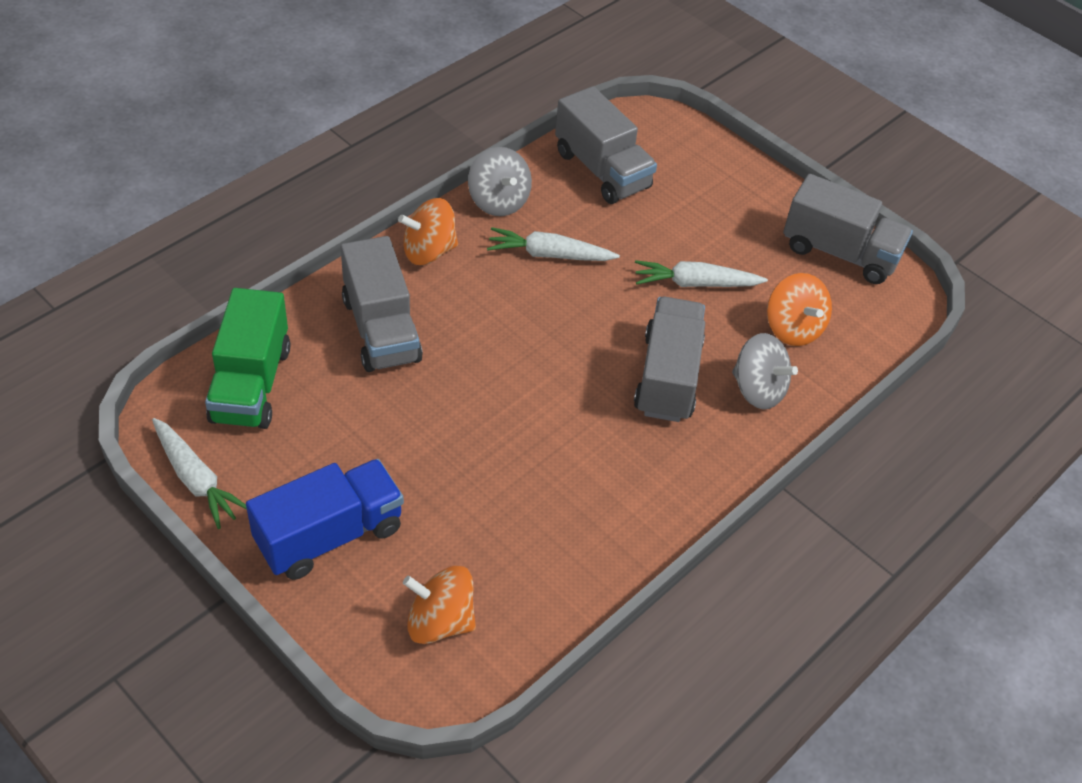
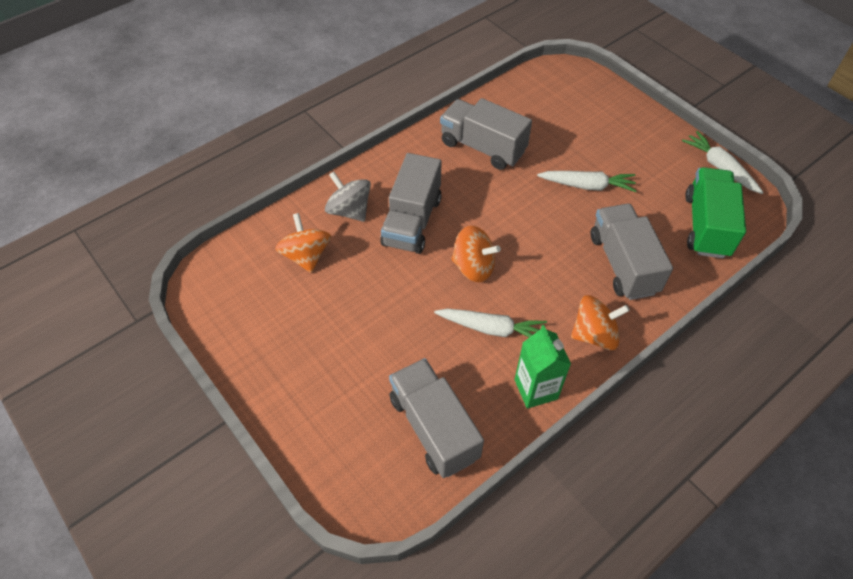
camera: 170 degrees left, 5 degrees up
blue truck [246,459,404,580] -> none
orange spinning top [403,566,476,644] -> orange spinning top moved to [451,226,501,282]
grey spinning top [468,147,532,216] -> green carton [514,325,571,409]
white carrot [635,260,768,287] -> white carrot moved to [537,171,637,192]
grey truck [783,174,913,284] -> grey truck moved to [440,98,532,170]

